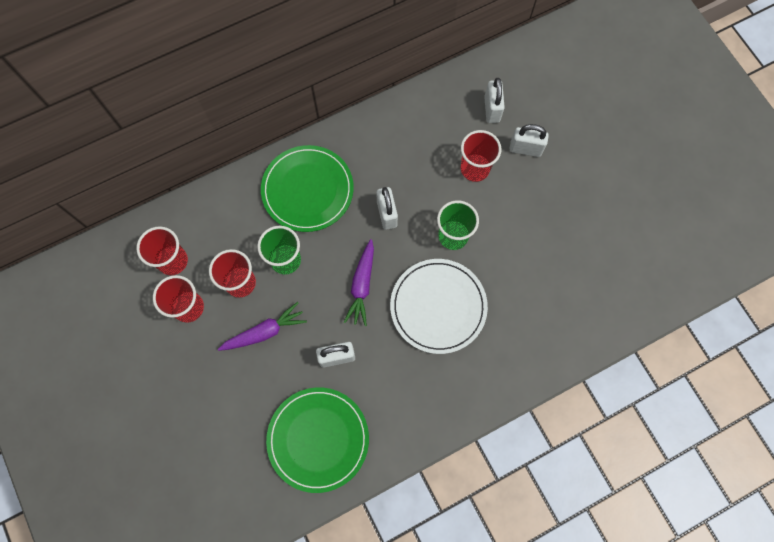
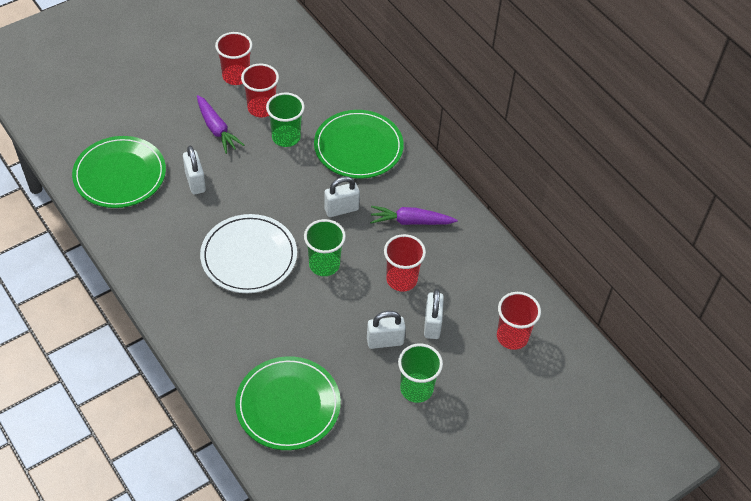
camera: 80 degrees right, 20 degrees down
red cup [136,226,188,275] -> red cup moved to [497,292,541,350]
purple carrot [344,239,374,326] -> purple carrot moved to [370,206,457,225]
white padlock [484,78,505,123] -> white padlock moved to [367,311,406,349]
none -> green plate [235,356,341,450]
none -> green cup [398,343,443,403]

